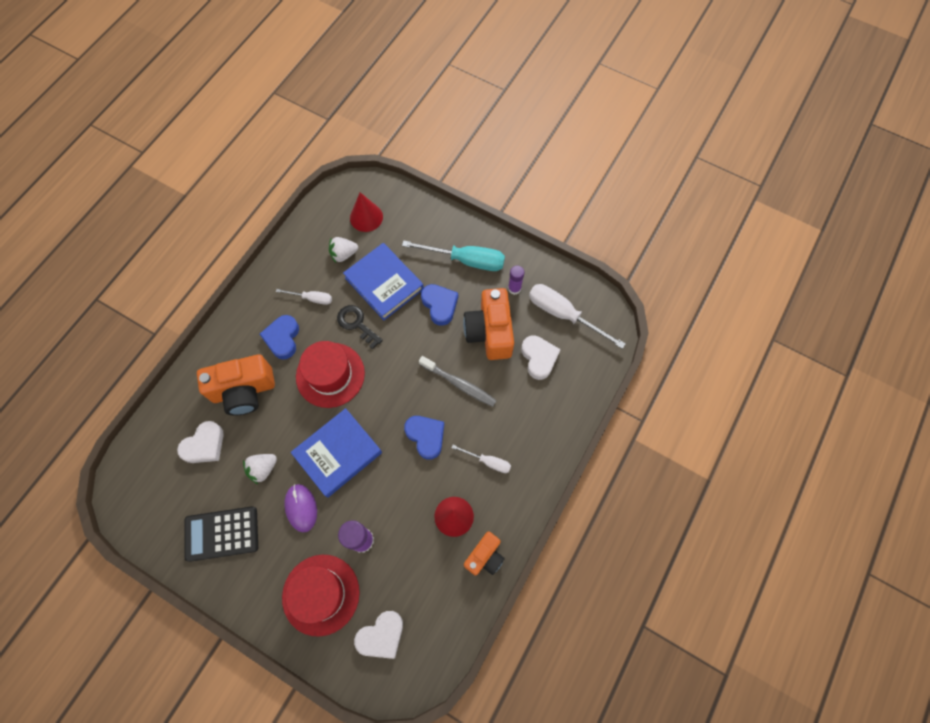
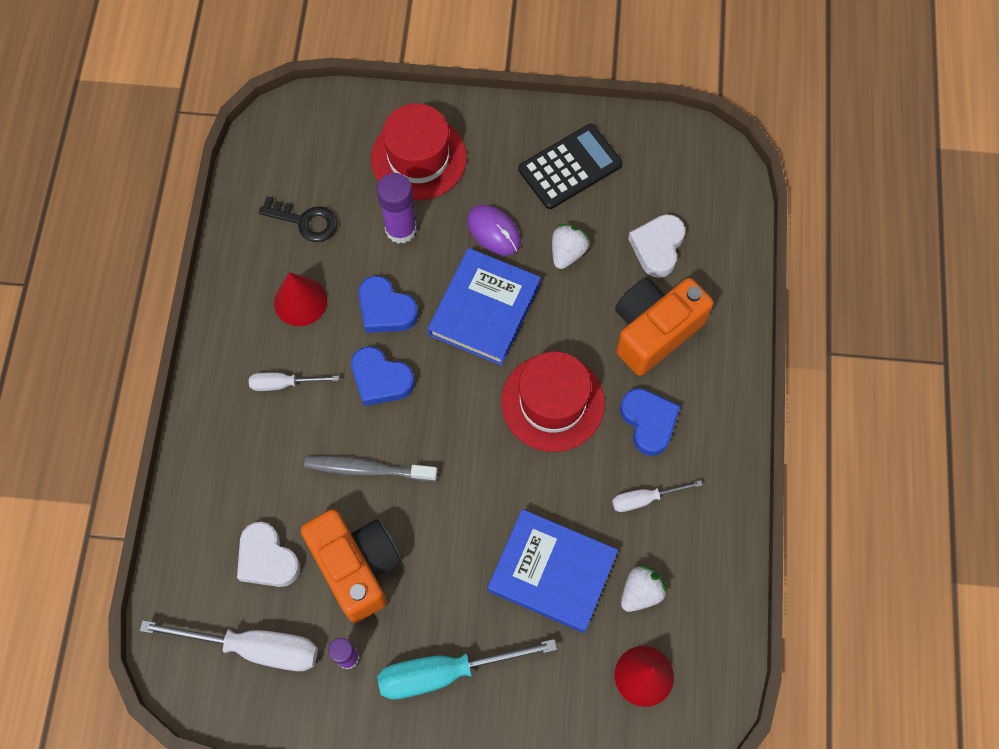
camera: 155 degrees right, 0 degrees up
black key [337,305,383,349] -> black key moved to [259,197,338,242]
white heart [354,611,403,659] -> none
blue heart [421,284,458,326] -> blue heart moved to [358,276,418,333]
orange camera [464,531,505,576] -> none

